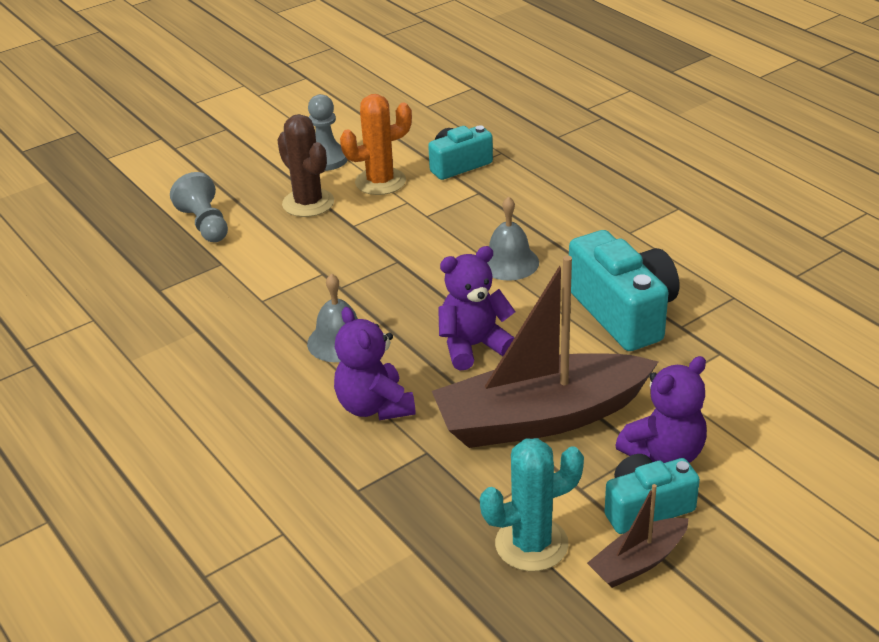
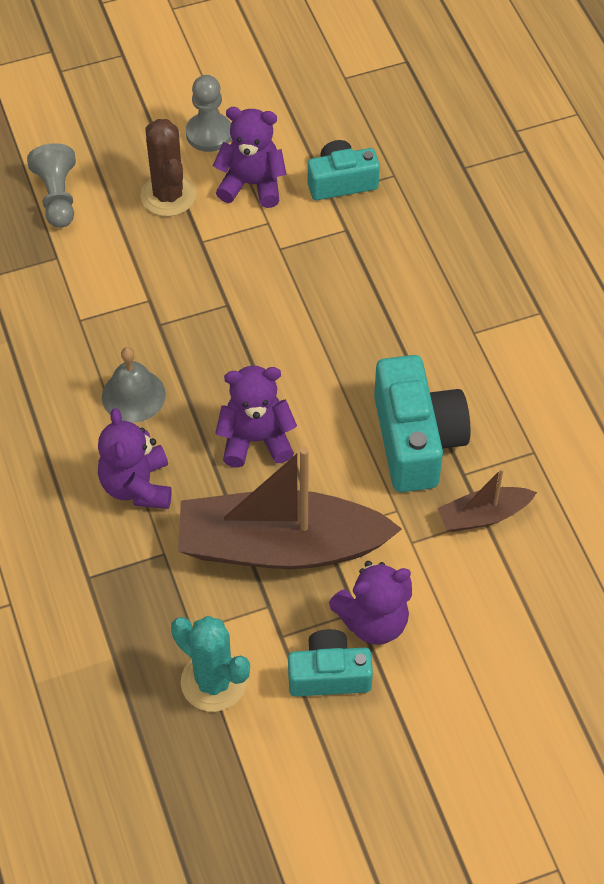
camera: 15 degrees right, 20 degrees up
orange cactus [340,94,412,195] -> purple teddy bear [213,107,287,208]
turquoise cactus [480,438,584,571] -> turquoise cactus turned 45 degrees clockwise [171,616,250,712]
grey bell [487,196,539,281] -> none
brown boat [587,484,689,588] -> brown boat moved to [438,468,537,532]

